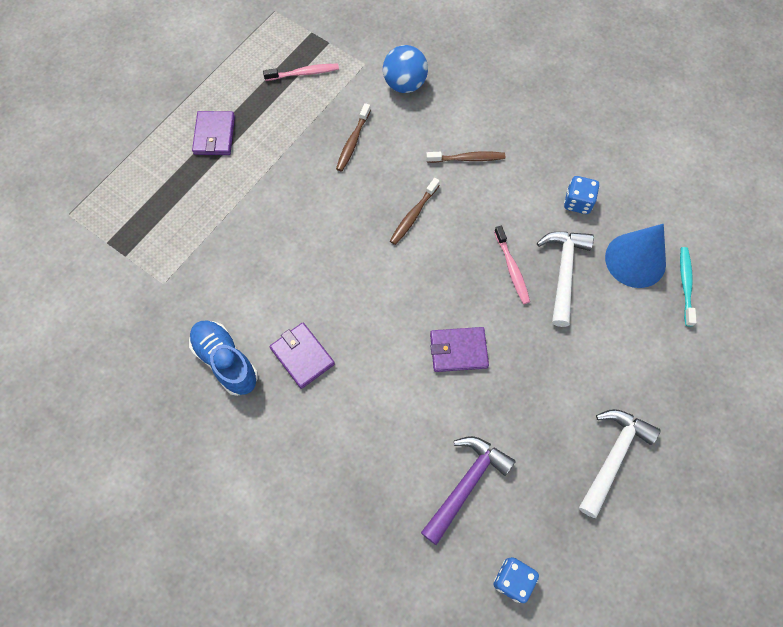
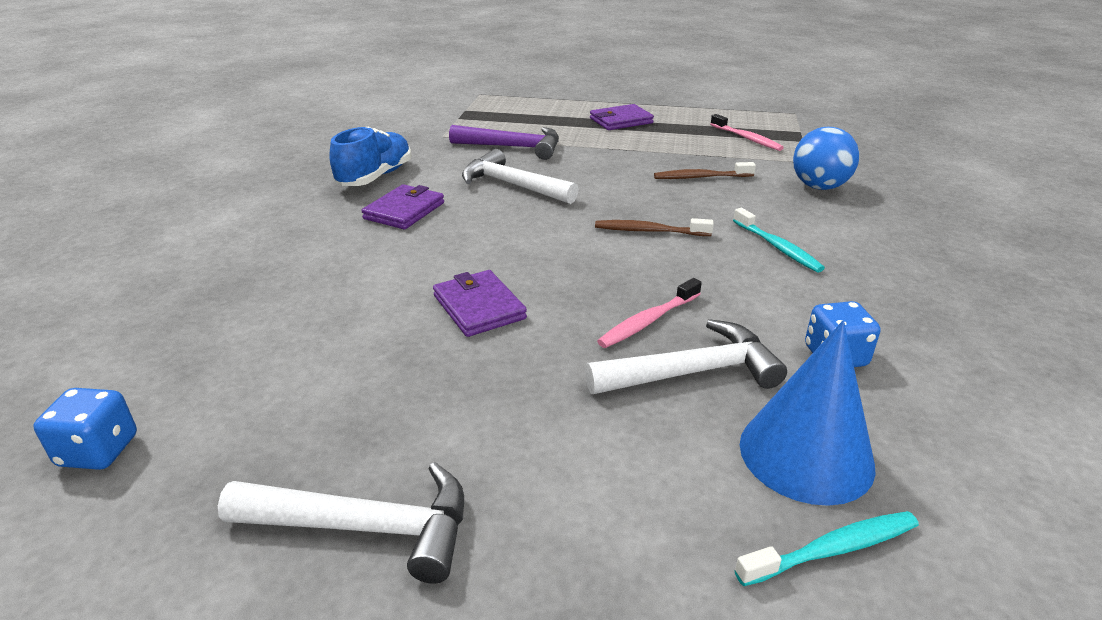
camera: 65 degrees right, 35 degrees down
purple hammer [421,436,516,545] -> purple hammer moved to [449,125,559,160]
brown toothbrush [426,151,505,163] -> turquoise toothbrush [733,208,825,273]
none -> white hammer [462,149,579,204]

